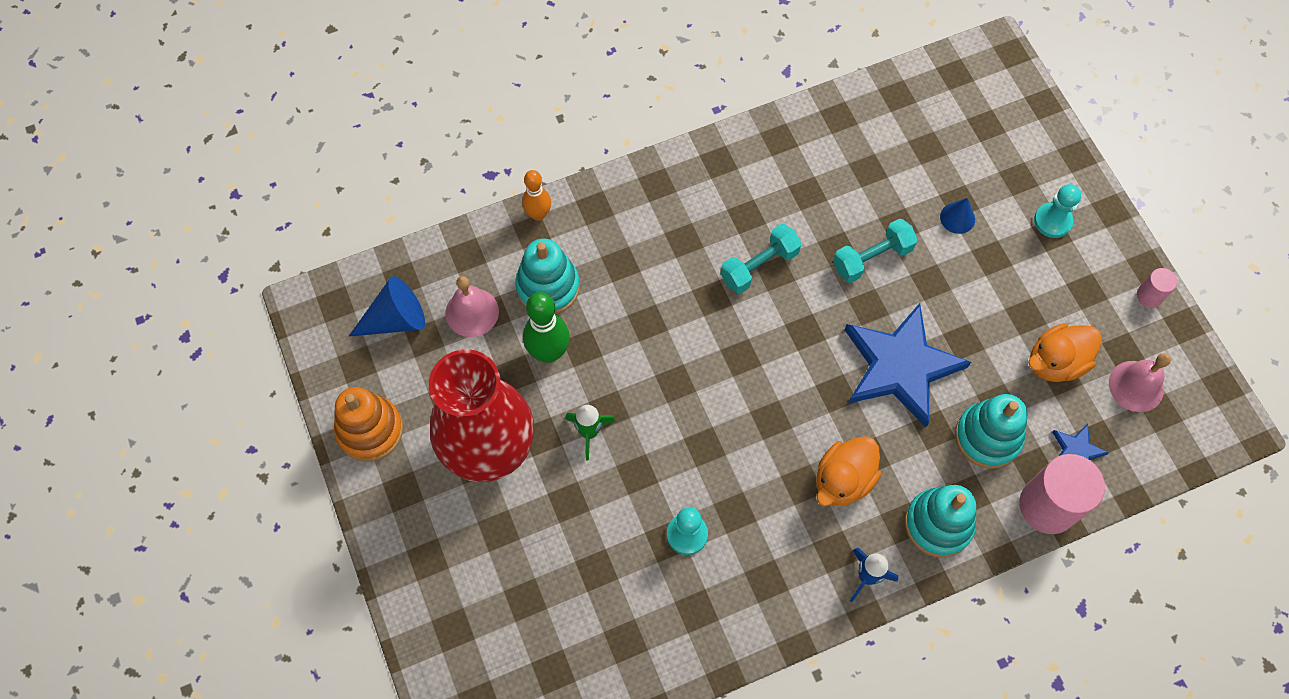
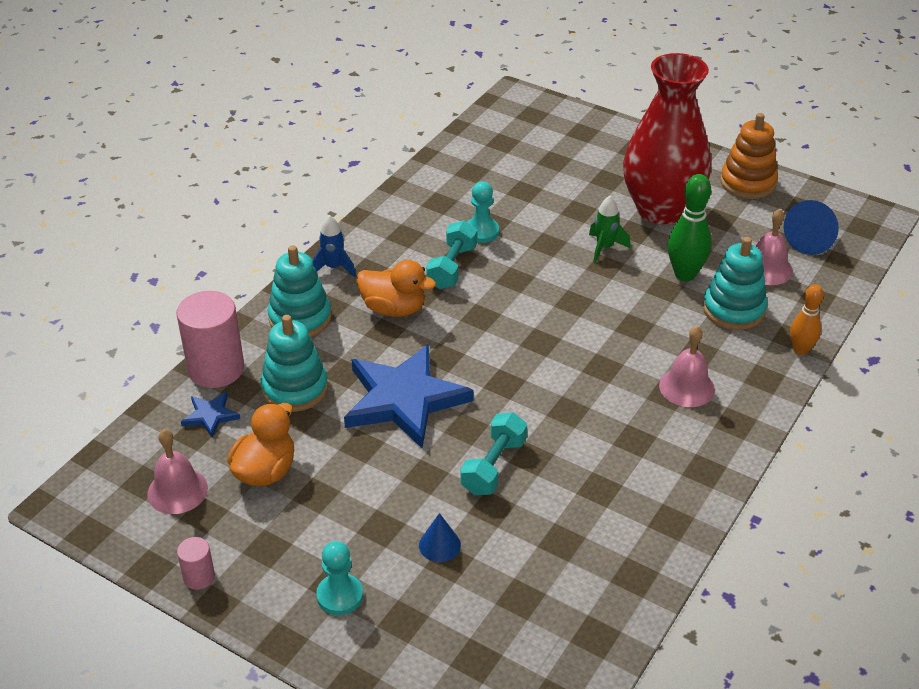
camera: 145 degrees right, 25 degrees down
turquoise dumbbell [720,224,802,294] -> turquoise dumbbell moved to [426,220,477,289]
orange duck [816,436,881,506] -> orange duck turned 105 degrees clockwise [356,260,436,317]
none -> pink bell [659,326,715,407]

